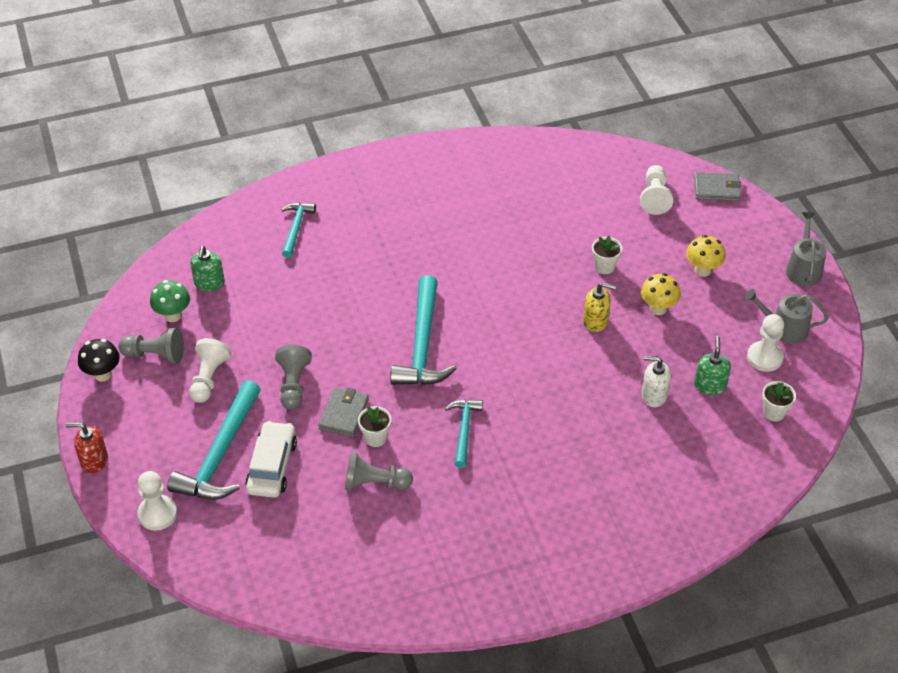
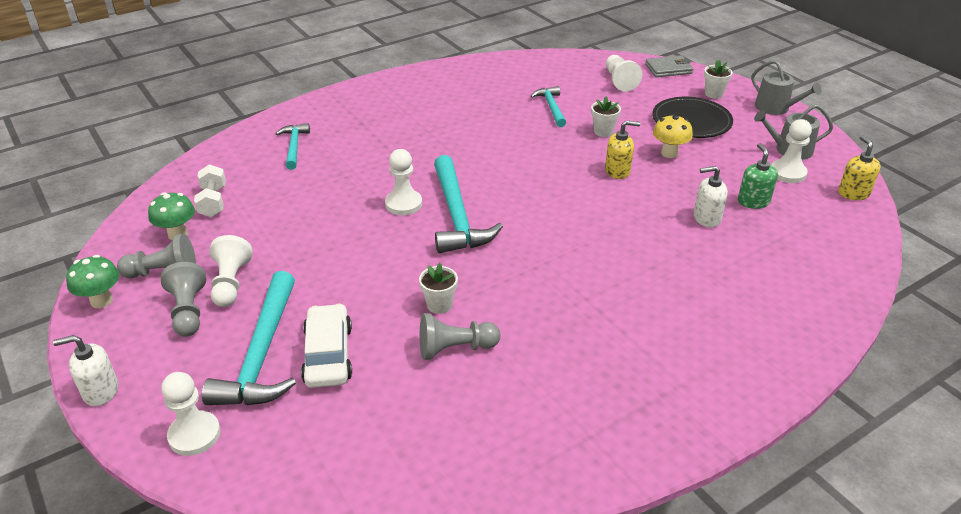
camera: 15 degrees left, 10 degrees down
red soap dispenser [66,422,108,473] -> white soap dispenser [53,335,118,406]
black mushroom [78,339,120,382] -> green mushroom [66,255,119,308]
green soap dispenser [190,246,225,291] -> white dumbbell [194,164,226,217]
grey pawn [275,345,312,410] -> grey pawn moved to [161,262,206,337]
grey wallet [318,387,369,437] -> none
turquoise hammer [445,400,483,468] -> turquoise hammer moved to [530,86,566,127]
yellow mushroom [686,235,725,277] -> black plate [652,97,733,138]
white flower pot [762,381,796,421] -> white flower pot moved to [704,60,733,99]
grey watering can [786,212,826,286] -> grey watering can turned 150 degrees clockwise [751,60,822,115]
none -> white pawn [385,149,422,215]
none -> yellow soap dispenser [838,135,881,200]

